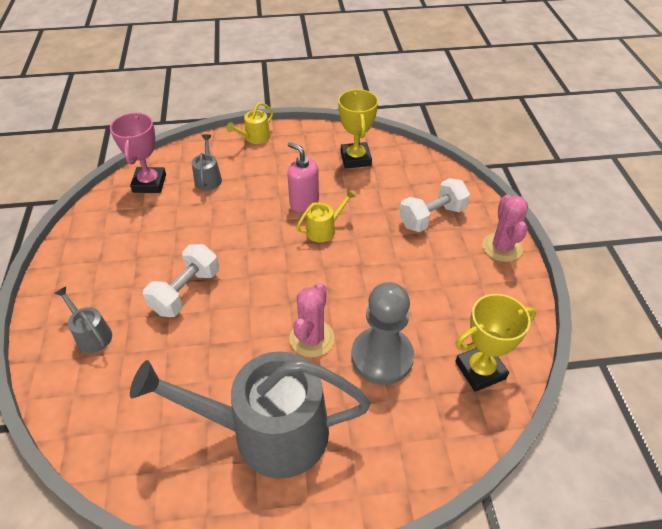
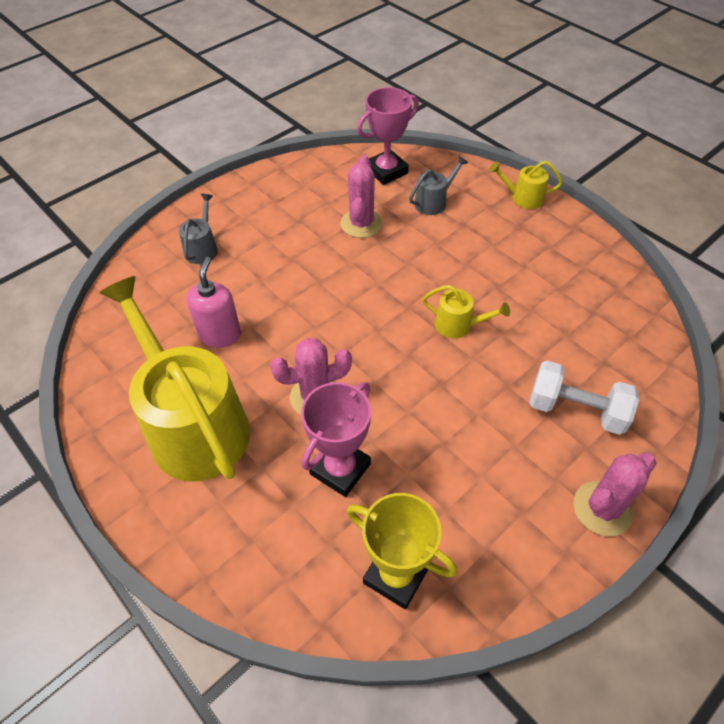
camera: 55 degrees right, 5 degrees up
grey watering can [130,351,371,479] -> yellow watering can [99,276,250,482]
white dumbbell [143,244,219,317] -> none
pink soap dispenser [287,142,319,213] -> pink soap dispenser moved to [186,257,241,348]
yellow trophy [338,89,378,168] -> none
grey pawn [351,282,414,385] -> pink trophy [301,382,371,497]
none -> pink cactus [341,155,383,238]

